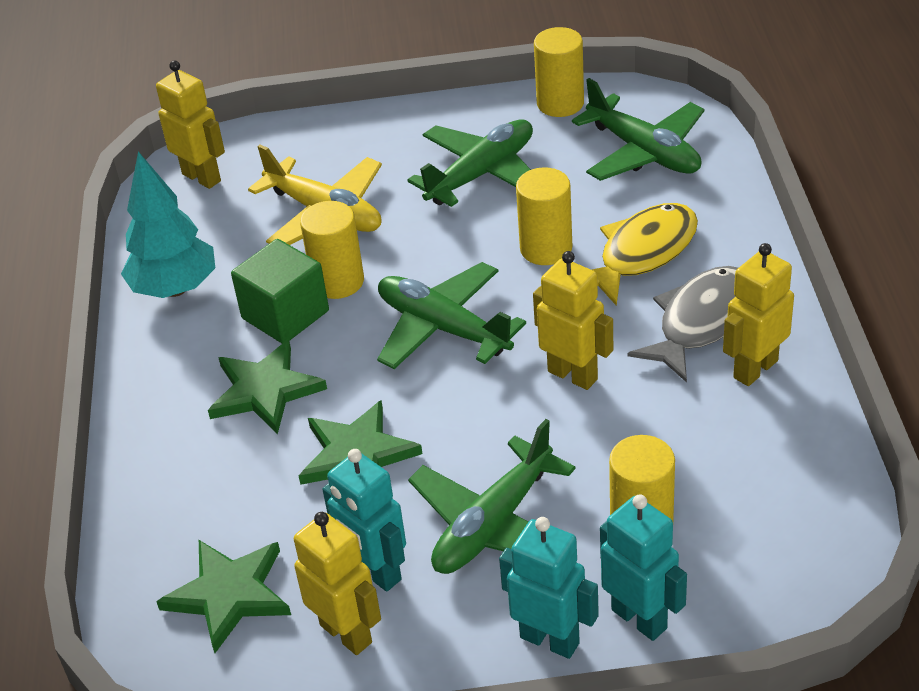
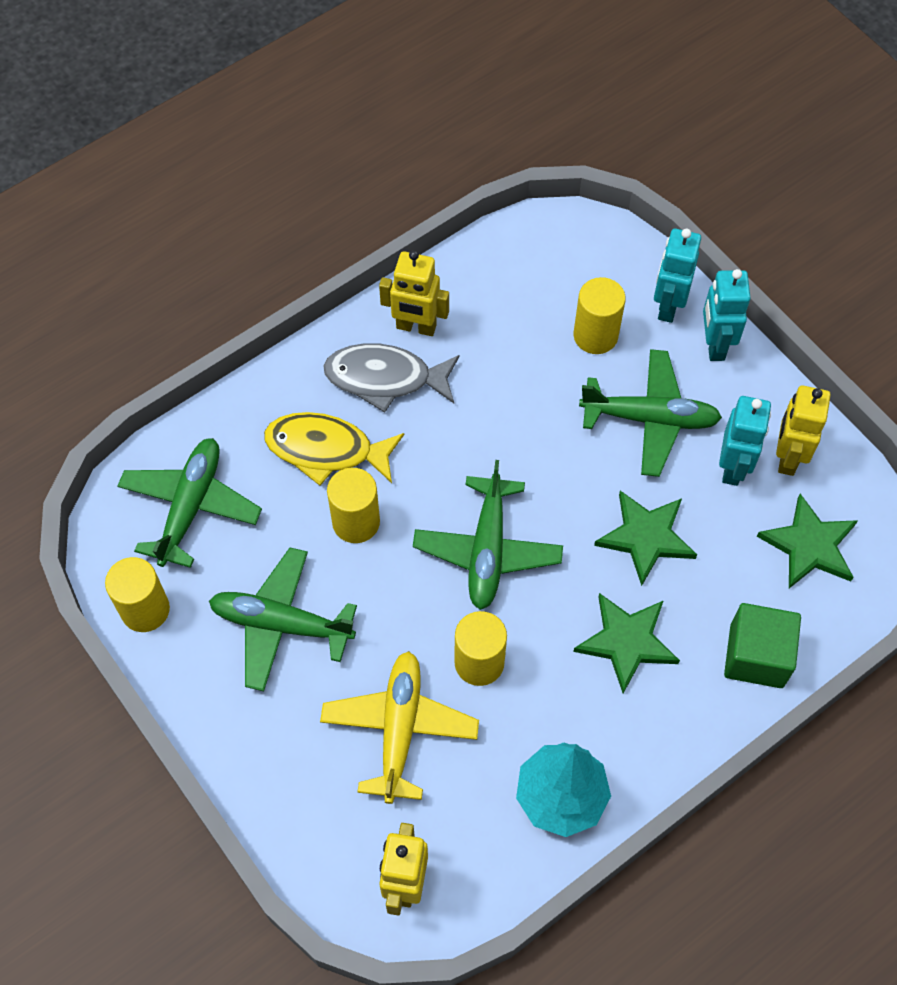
camera: 125 degrees left, 20 degrees up
green cube [231,239,329,344] -> green cube moved to [724,603,801,688]
yellow robot [533,251,613,390] -> none

